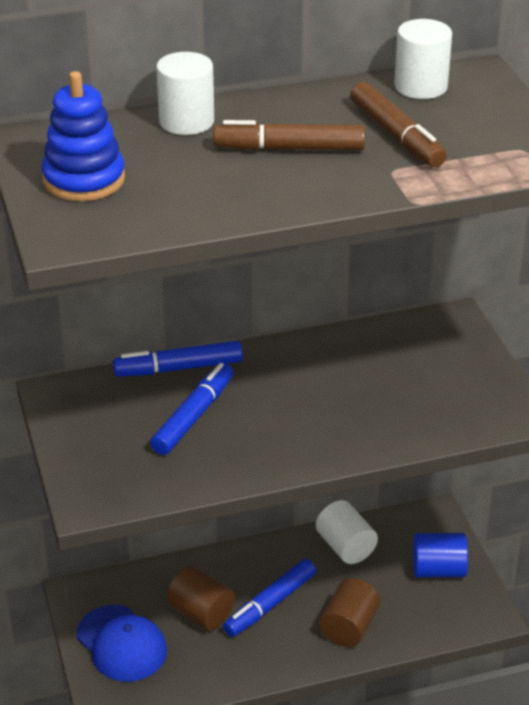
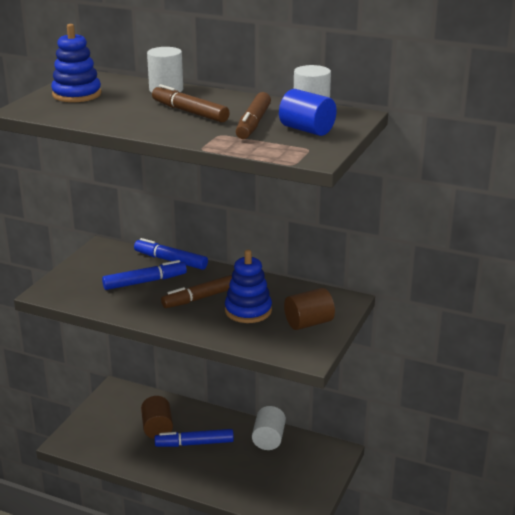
camera: 40 degrees right, 10 degrees down
blue cap [76,605,167,682] -> none
brown cylinder [319,578,380,647] -> brown cylinder moved to [284,288,335,330]
blue cylinder [412,533,468,577] -> blue cylinder moved to [279,89,337,136]
none -> brown marker [161,275,232,308]
none -> blue stacking toy [225,250,272,323]

